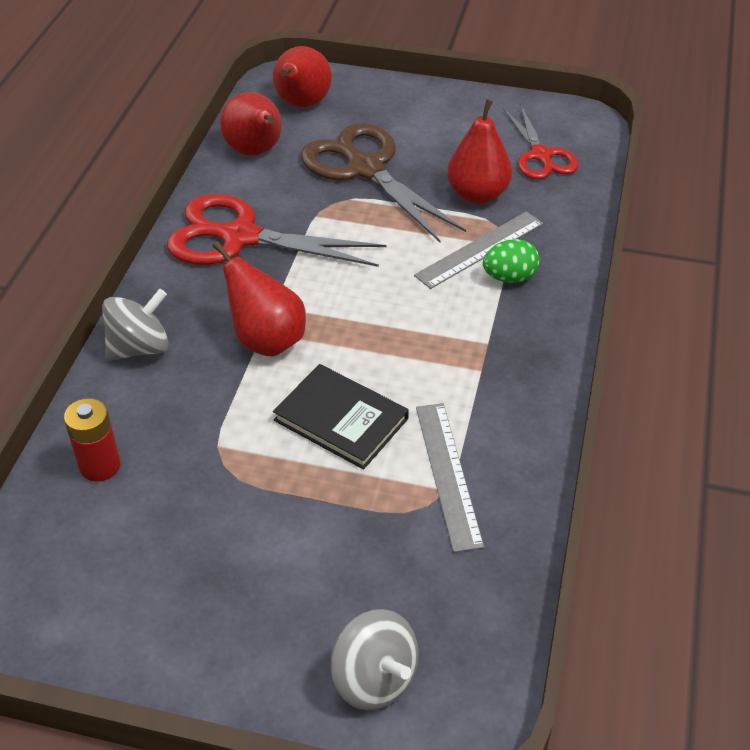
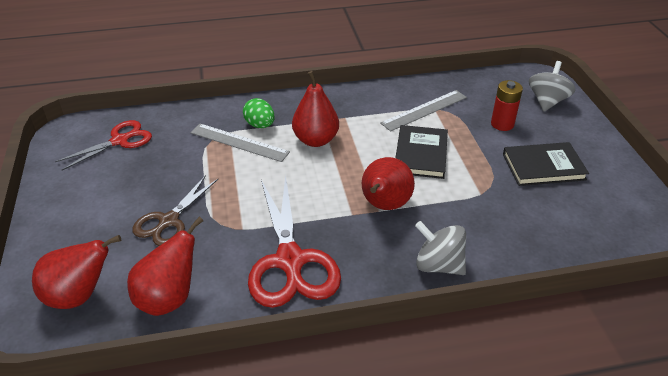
camera: 115 degrees left, 5 degrees down
red battery [64,398,121,482] -> red battery moved to [491,80,523,131]
brown scissors [301,123,466,242] -> brown scissors [132,175,218,246], size x0.62
red pear [447,99,512,204] -> red pear moved to [292,71,339,147]
none -> black book [503,142,589,186]

